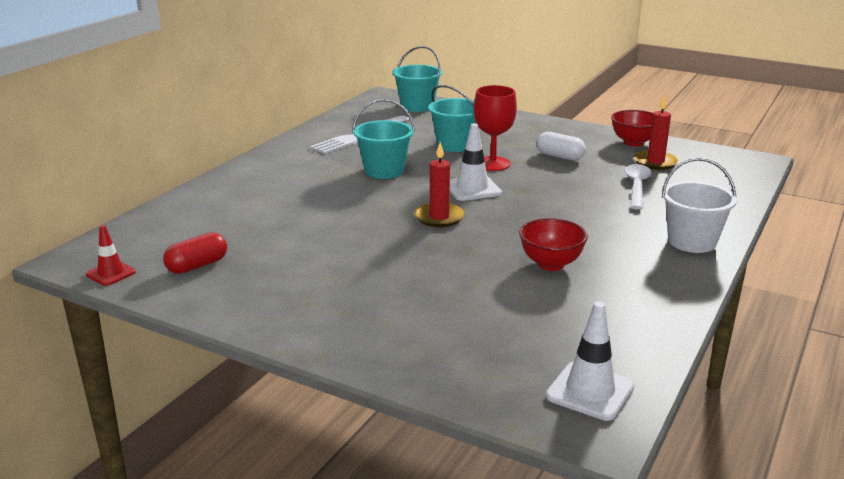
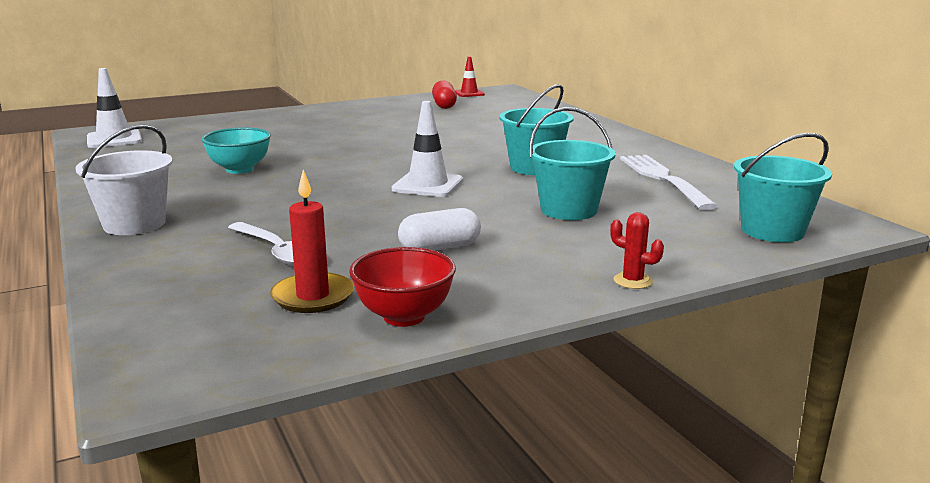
camera: 125 degrees right, 5 degrees down
red candle [414,142,465,227] -> none
red goblet [474,85,517,171] -> none
red bowl [519,218,588,271] -> turquoise bowl [201,127,271,174]
none -> red cactus [610,212,664,289]

